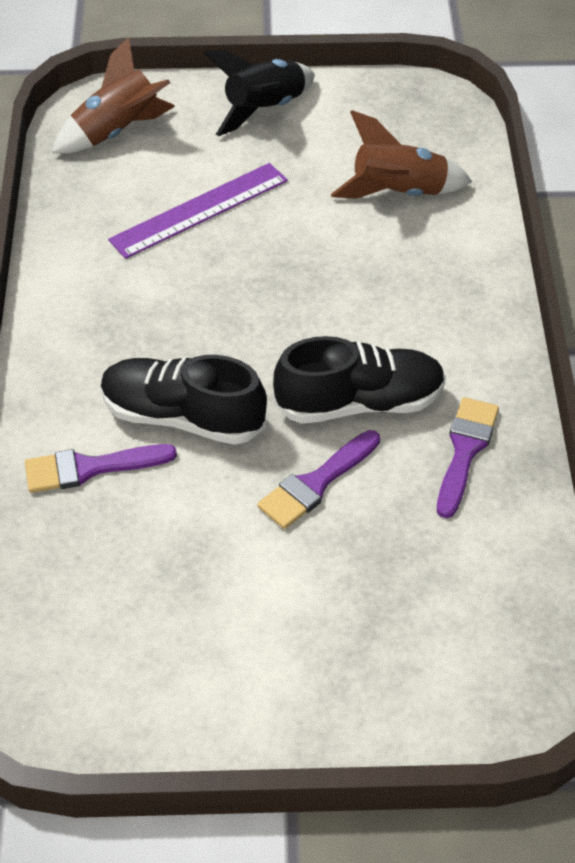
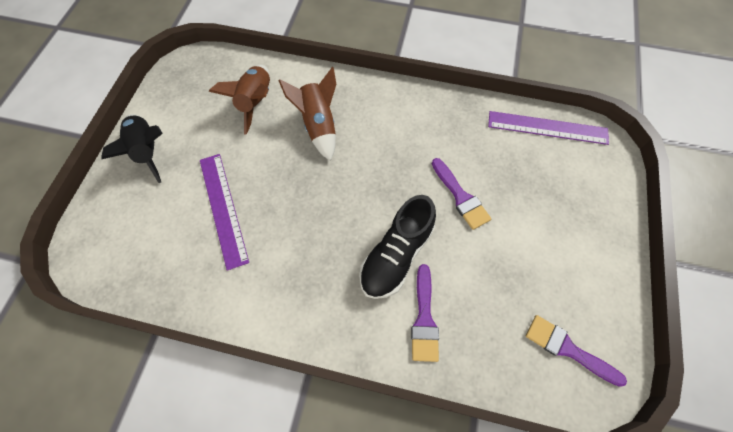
camera: 75 degrees left, 15 degrees up
brown rocket [52,37,175,154] -> brown rocket moved to [278,67,336,161]
black shoe [273,336,446,424] -> none
purple brush [437,397,499,518] -> purple brush moved to [526,315,627,387]
none -> purple ruler [488,111,609,145]

